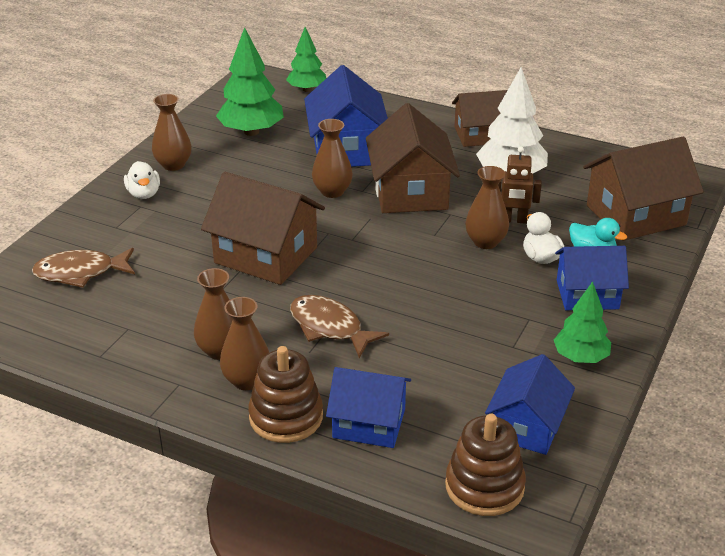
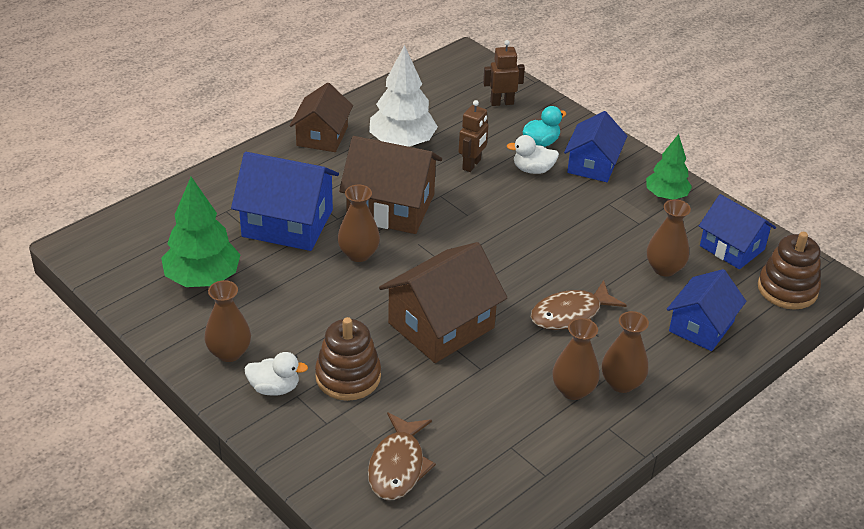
camera: 70 degrees left, 5 degrees up
brown stacking toy [248,346,323,443] -> brown stacking toy moved to [315,317,381,401]
green tree [286,27,326,92] -> none
brown vase [465,166,509,249] -> brown vase moved to [647,199,691,277]
brown house [583,137,704,241] -> brown robot [483,40,525,106]

